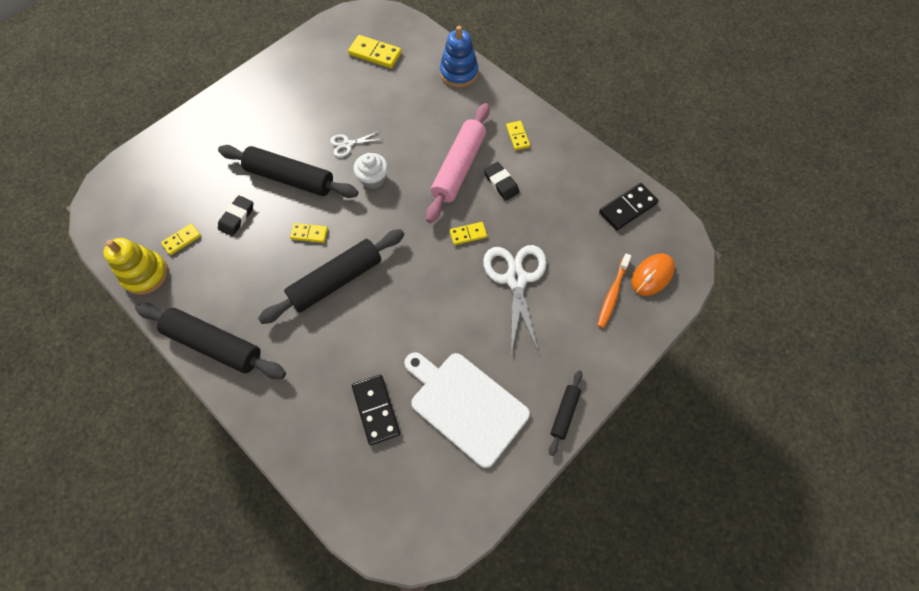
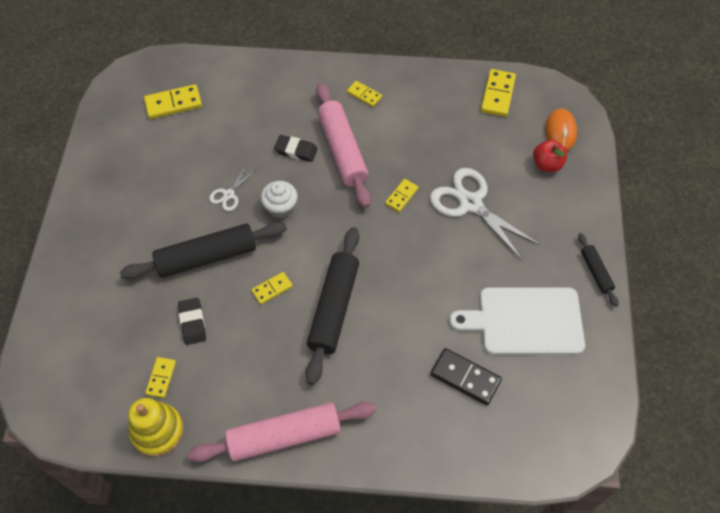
camera: 40 degrees left, 5 degrees down
black rolling pin [135,303,286,379] -> pink rolling pin [188,402,376,462]
blue stacking toy [440,26,478,87] -> none
black eraser [484,162,519,201] -> black eraser moved to [274,135,318,162]
orange toothbrush [598,253,631,328] -> red apple [533,140,567,172]
black domino [599,183,659,231] -> yellow domino [481,69,516,117]

